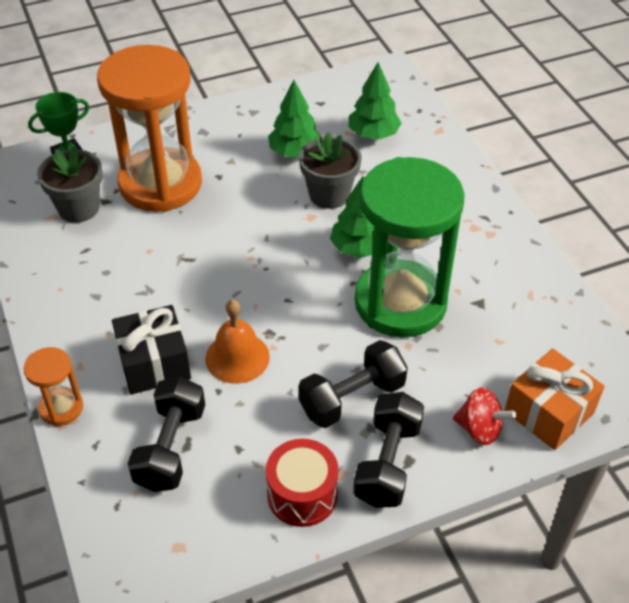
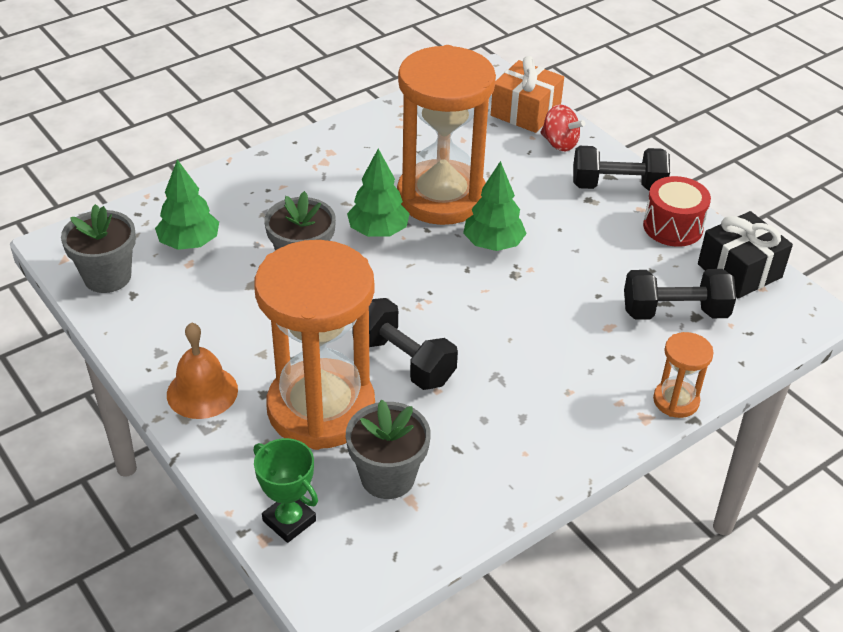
camera: 105 degrees left, 5 degrees down
black gift [112,305,191,395] -> black gift moved to [698,211,793,298]
orange bell [205,299,270,384] -> orange bell moved to [167,322,238,419]
green tree [268,80,321,157] -> green tree moved to [463,161,527,251]
black dumbbell [298,340,408,428] -> black dumbbell moved to [352,298,458,390]
green hourglass [355,157,465,338] -> orange hourglass [397,45,496,225]
red spinning top [453,387,516,445] -> red spinning top turned 120 degrees clockwise [540,104,585,151]
none -> grey flower pot [61,204,136,293]

